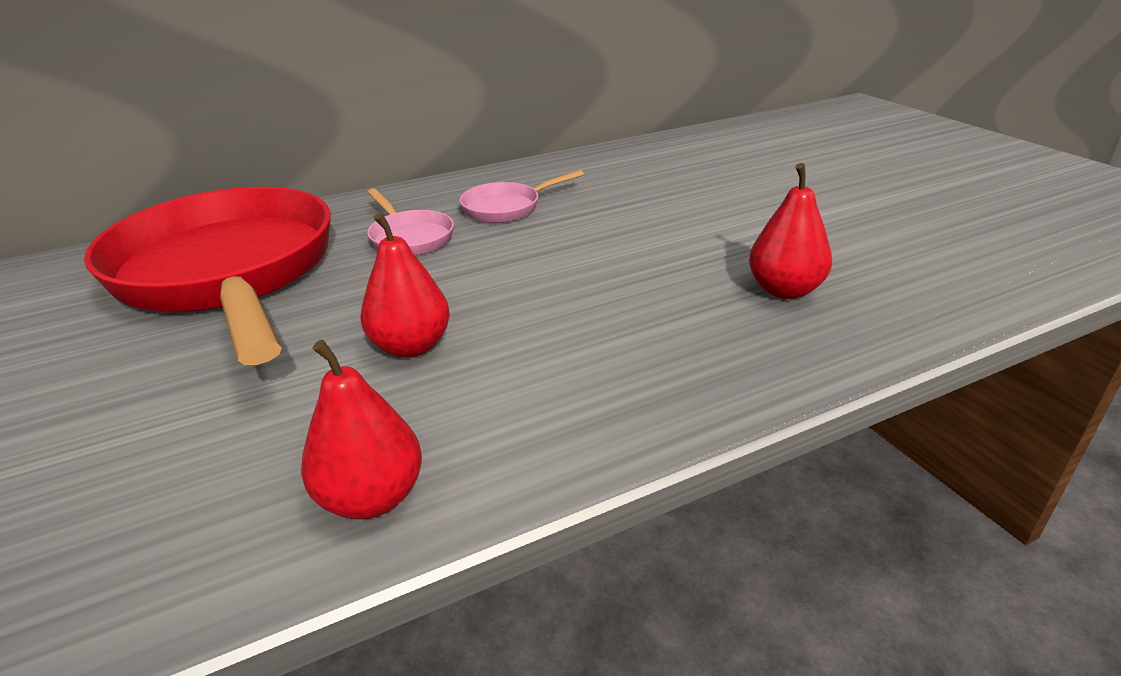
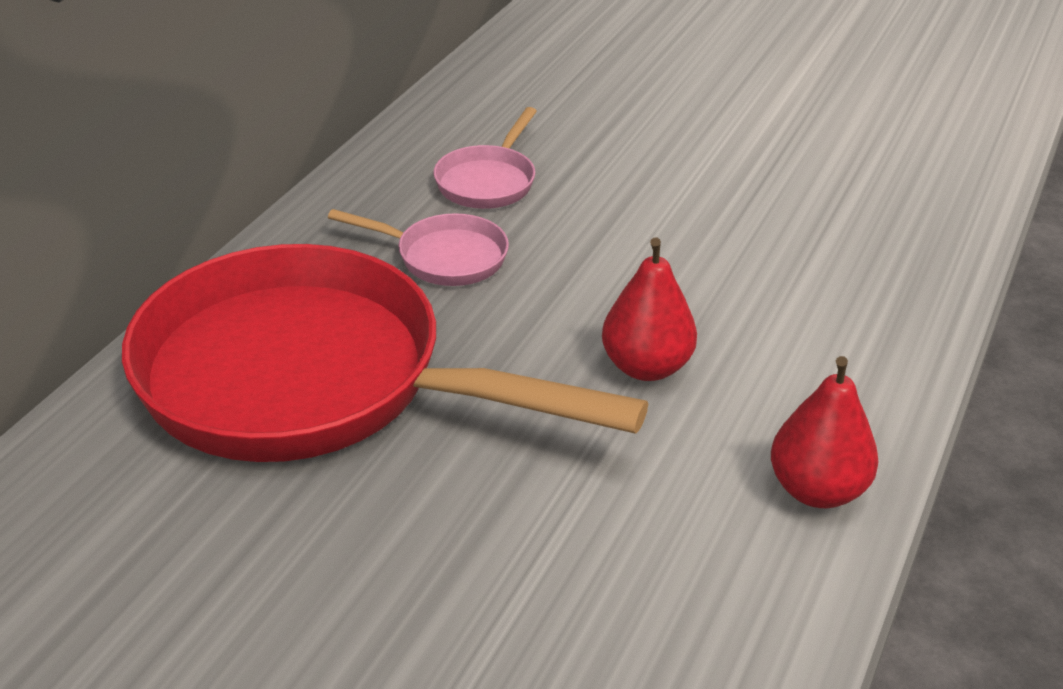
camera: 40 degrees left, 5 degrees up
red pear [749,163,832,299] -> none

